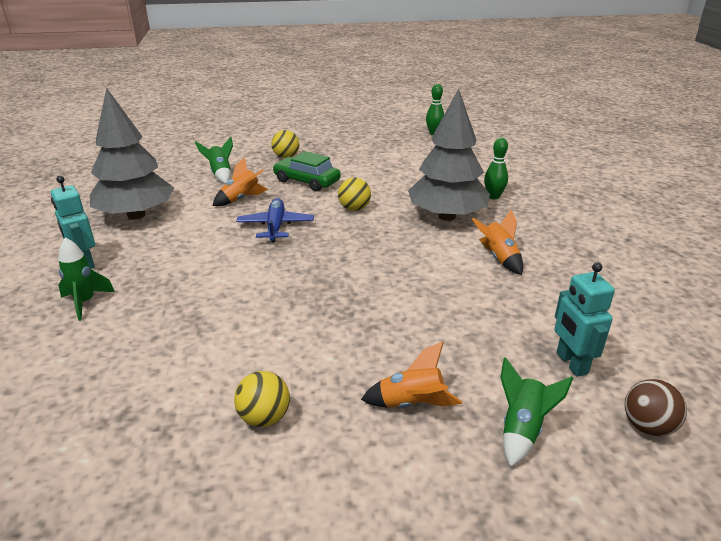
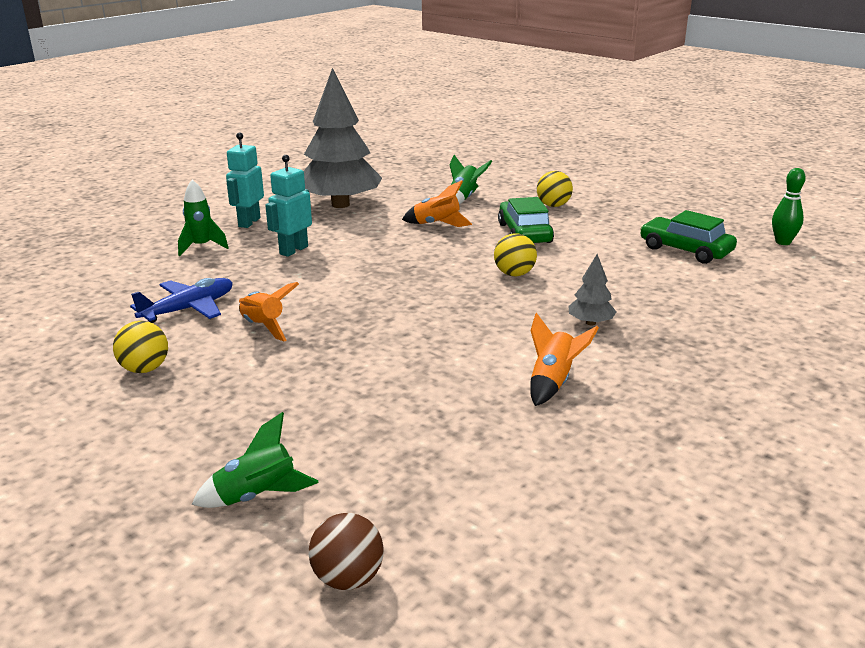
camera: 50 degrees right, 5 degrees down
blue plane [236,198,314,242] -> blue plane moved to [130,278,233,323]
orange rocket [361,341,462,408] -> orange rocket moved to [239,282,299,341]
grey tree [408,89,490,221] -> grey tree [568,254,616,326], size x0.42
green bowling pin [484,138,508,200] -> none
turquoise robot [554,263,615,377] -> turquoise robot moved to [265,155,312,257]
none -> green car [640,210,737,264]

